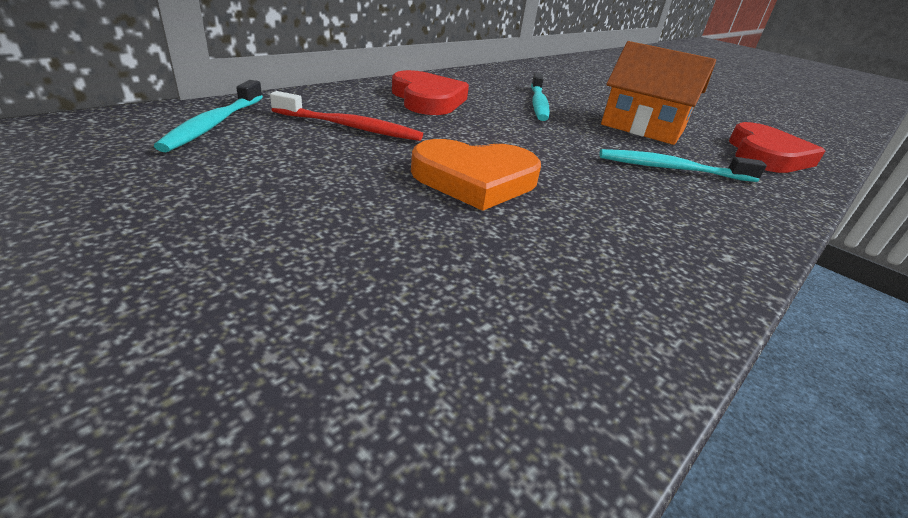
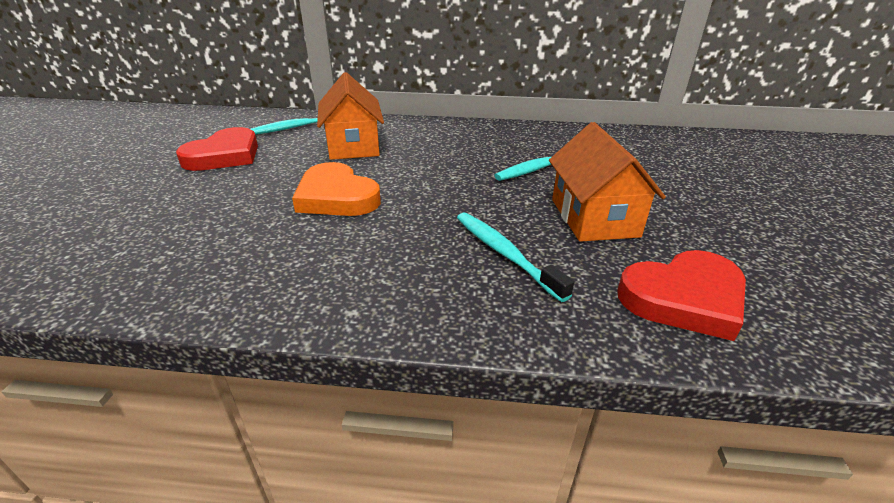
camera: 55 degrees right, 0 degrees up
red toothbrush [270,91,423,141] -> orange house [317,72,384,160]
red heart [392,70,469,115] -> red heart moved to [176,127,258,171]

